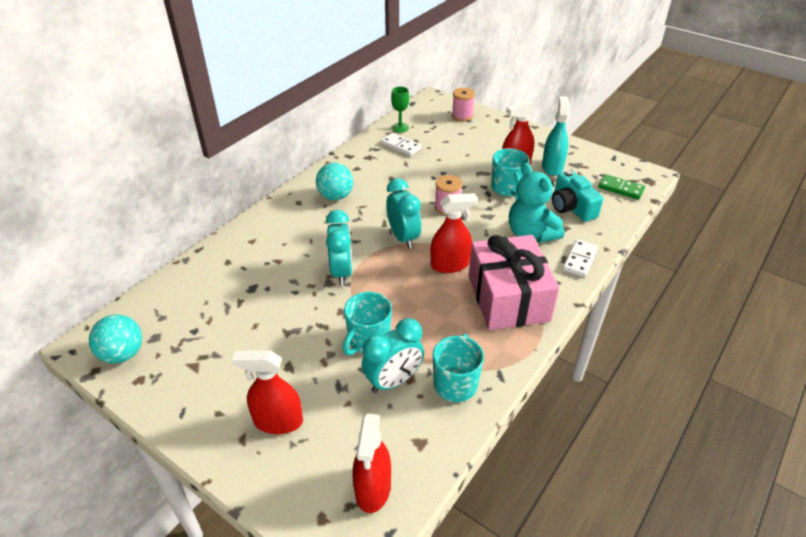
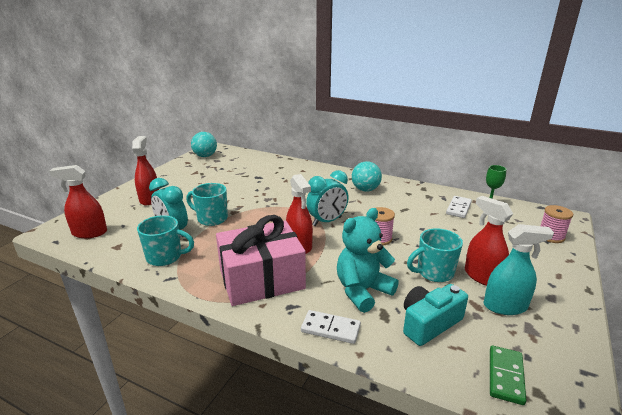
camera: 80 degrees right, 15 degrees down
turquoise clock [326,210,352,286] -> none

